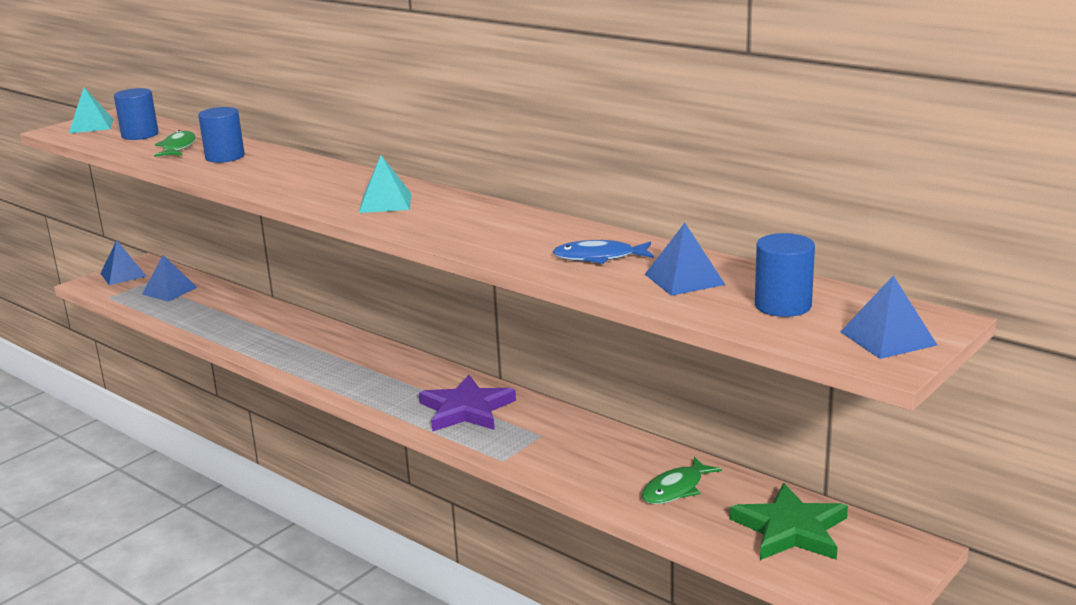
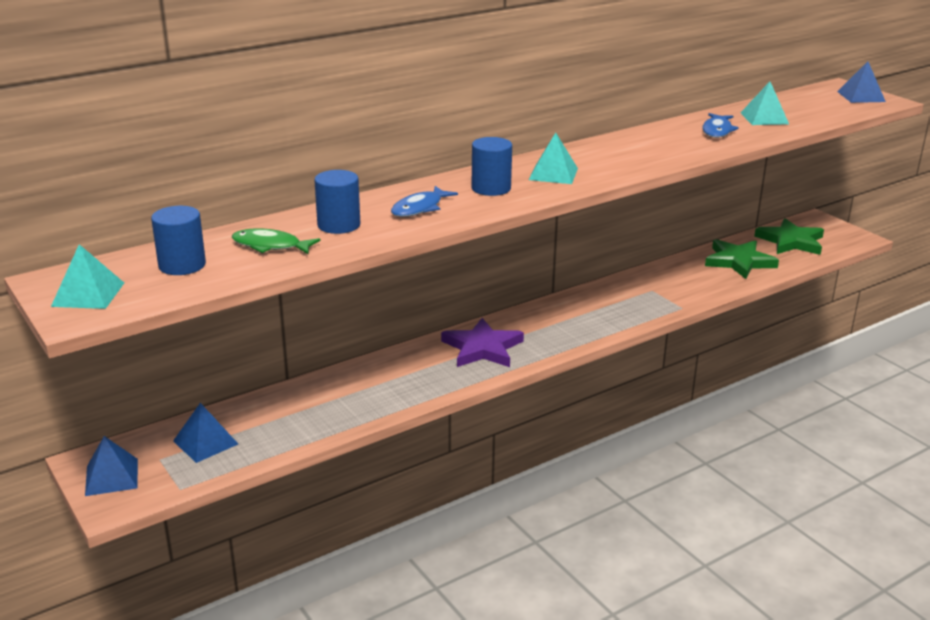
camera: 75 degrees left, 5 degrees up
purple star [419,375,516,432] -> purple star moved to [441,318,524,367]
green fish [642,457,722,504] -> green star [705,239,779,279]
blue pyramid [645,223,725,296] -> turquoise pyramid [741,82,789,125]
blue cylinder [755,233,815,317] -> blue cylinder moved to [472,137,512,196]
none -> blue fish [391,186,458,217]

